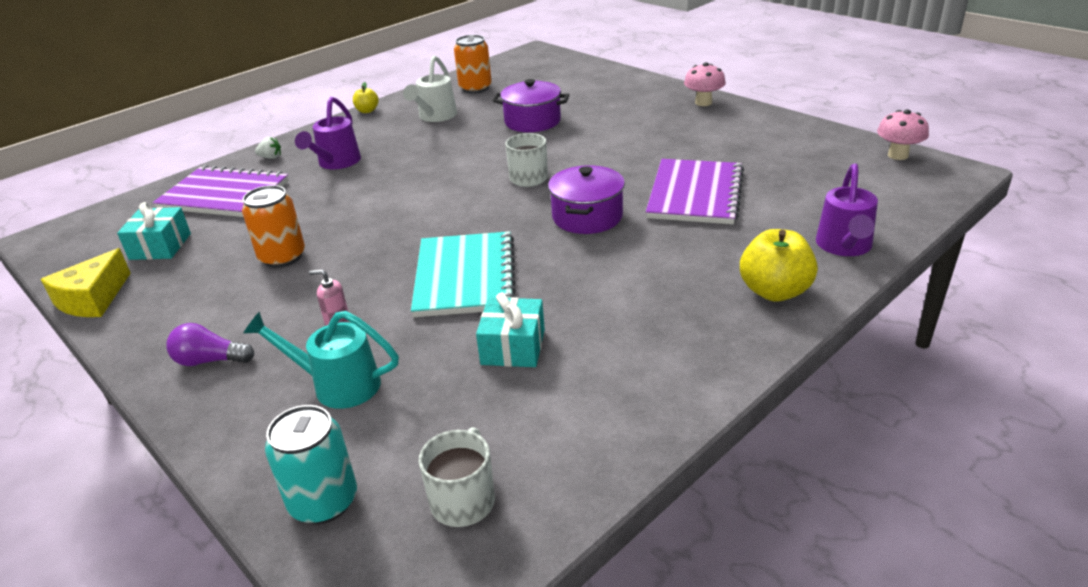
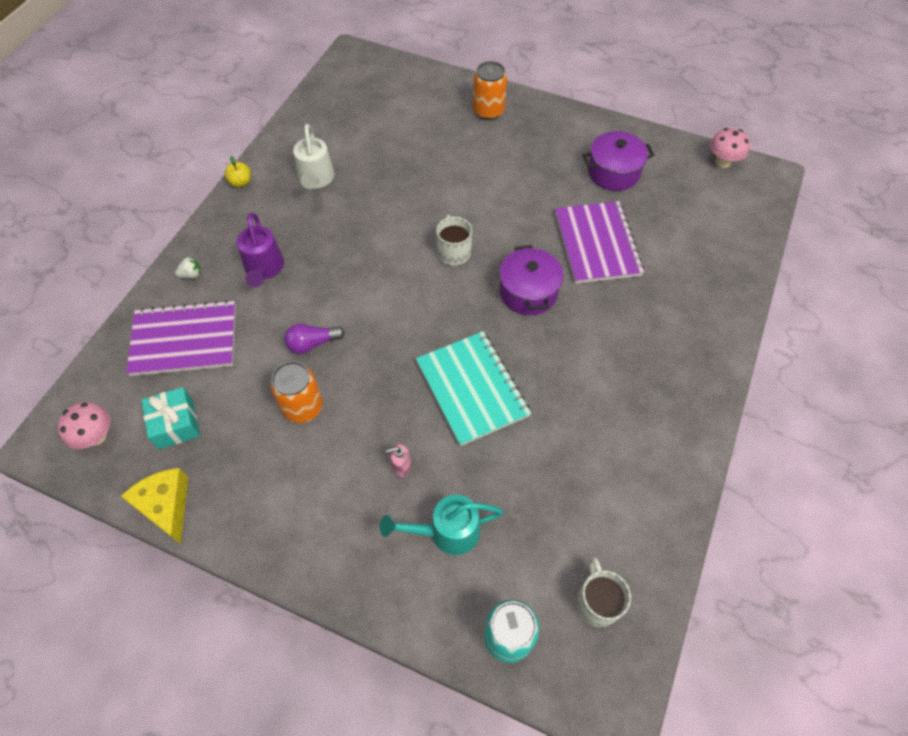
camera: 25 degrees left, 25 degrees up
yellow cheese [40,248,131,317] -> yellow cheese turned 150 degrees clockwise [121,468,188,544]
purple light bulb [166,323,254,366] -> purple light bulb moved to [285,323,345,354]
orange can [454,35,492,93] -> orange can moved to [473,61,507,120]
turquoise gift [476,292,545,367] -> none
purple pot [493,79,569,132] -> purple pot moved to [582,131,654,191]
pink mushroom [684,62,726,106] -> pink mushroom moved to [58,402,110,449]
yellow apple [740,229,818,301] -> none
purple watering can [816,163,878,256] -> none

